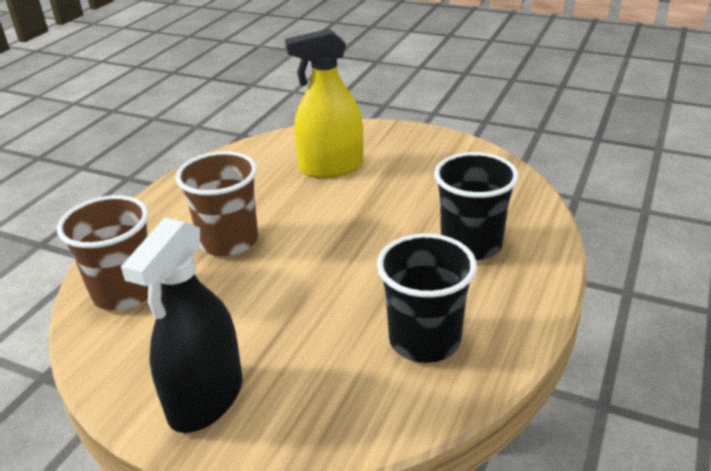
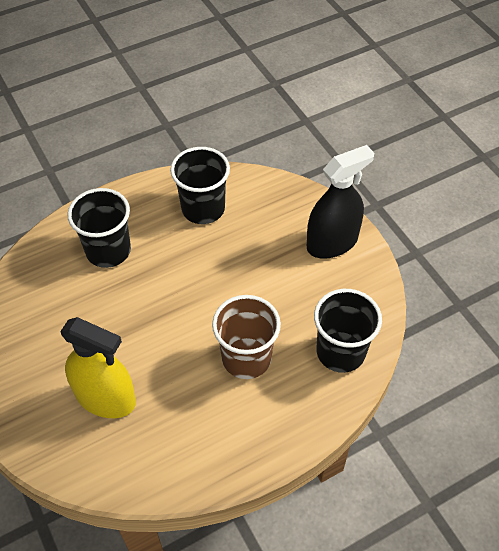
camera: 145 degrees left, 20 degrees up
brown cup [57,195,149,310] -> black cup [314,289,382,373]

